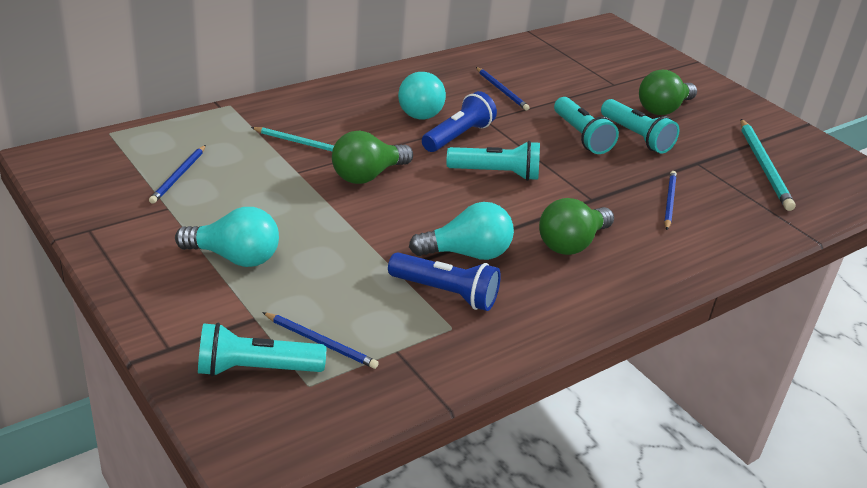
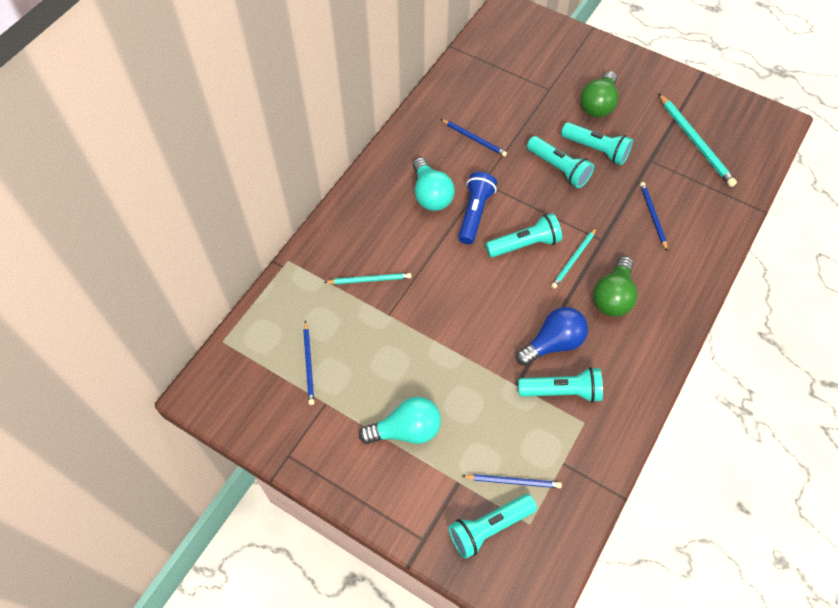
camera: 20 degrees left, 25 degrees up
green light bulb [332,131,413,184] -> none
blue flashlight [388,252,501,311] -> turquoise flashlight [518,367,603,403]
turquoise light bulb [409,202,514,260] -> blue light bulb [516,307,588,366]
none -> turquoise pencil [551,228,597,288]

